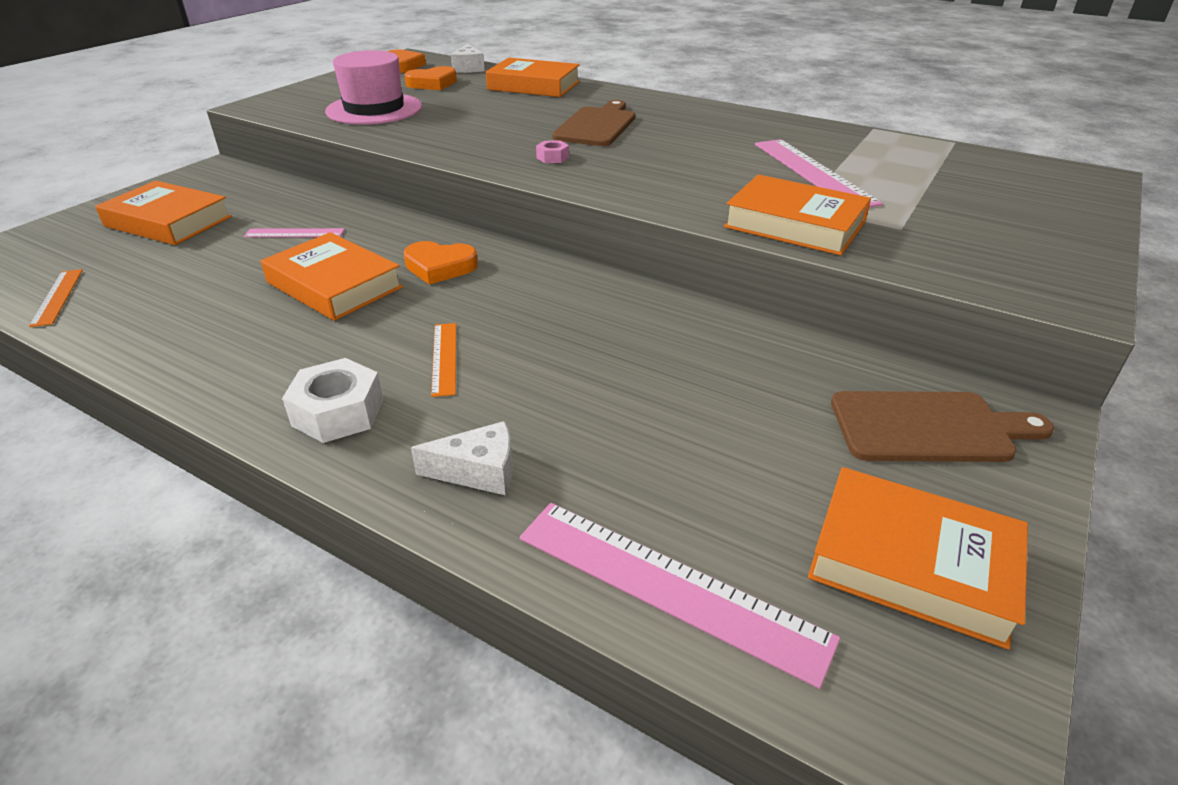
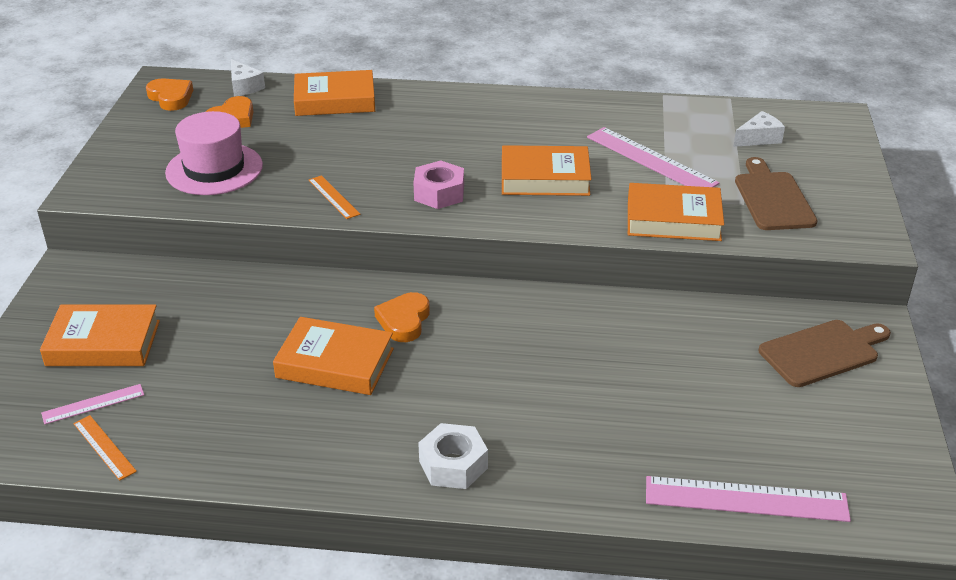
camera: 25 degrees left, 0 degrees up
pink ruler [244,228,345,237] -> pink ruler moved to [41,384,144,425]
orange heart [404,241,478,285] -> orange heart turned 120 degrees clockwise [374,292,430,342]
white cheese [411,421,513,496] -> white cheese moved to [733,111,785,147]
orange ruler [431,323,456,397] -> orange ruler moved to [309,175,360,219]
pink nut [536,140,569,163] -> pink nut [413,161,464,209], size x1.91
brown cutting board [552,100,635,146] -> brown cutting board moved to [735,157,818,230]
orange book [808,467,1028,650] -> orange book moved to [502,145,592,196]

